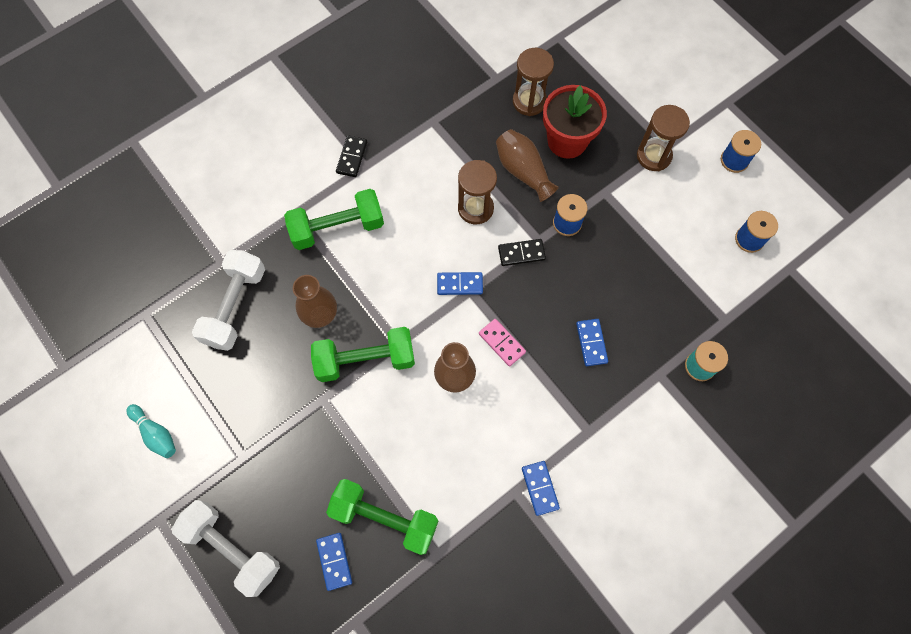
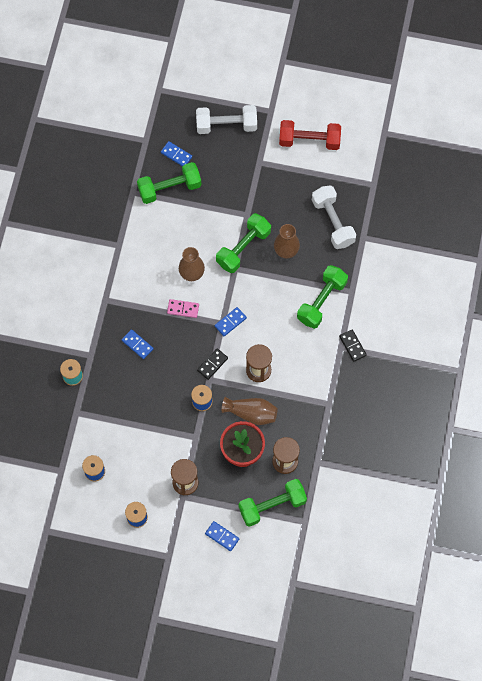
camera: 140 degrees right, 0 degrees up
turquoise bowling pin [126,404,176,458] -> red dumbbell [279,120,341,150]
blue domino [522,461,560,516] -> blue domino moved to [205,521,239,551]
none -> green dumbbell [239,479,307,527]

